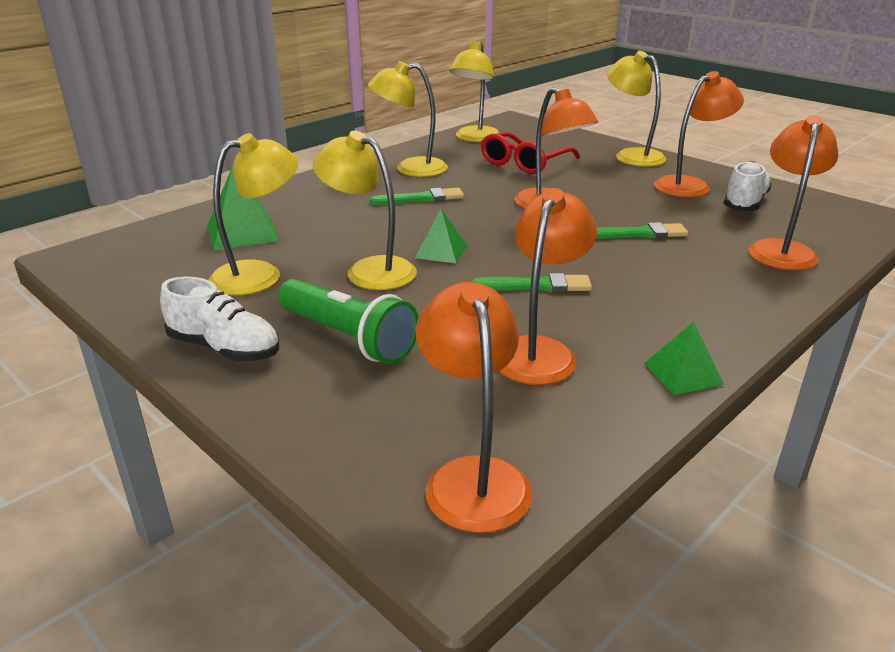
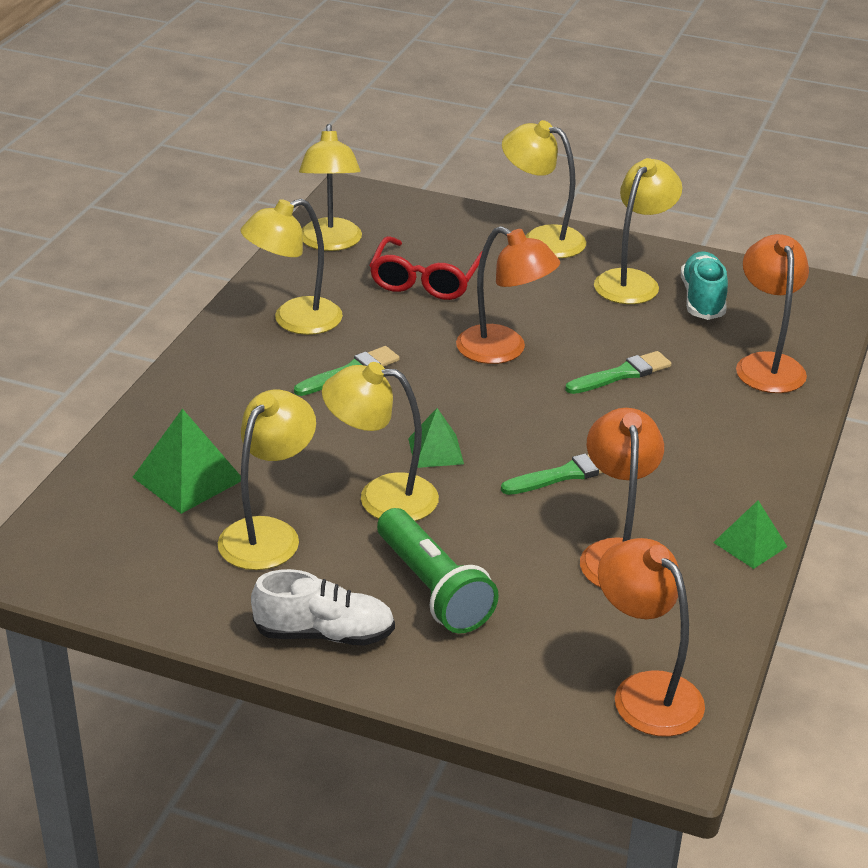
camera: 25 degrees left, 5 degrees up
green flashlight [278,279,418,364] -> green flashlight turned 45 degrees clockwise [377,508,499,633]
orange lamp [654,71,744,197] -> yellow lamp [594,158,682,304]
white shoe [723,161,772,211] -> turquoise shoe [681,251,728,320]

